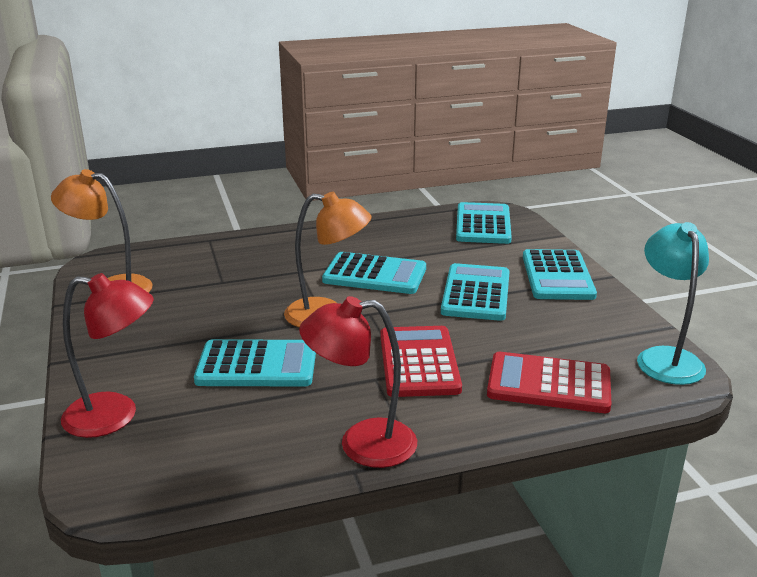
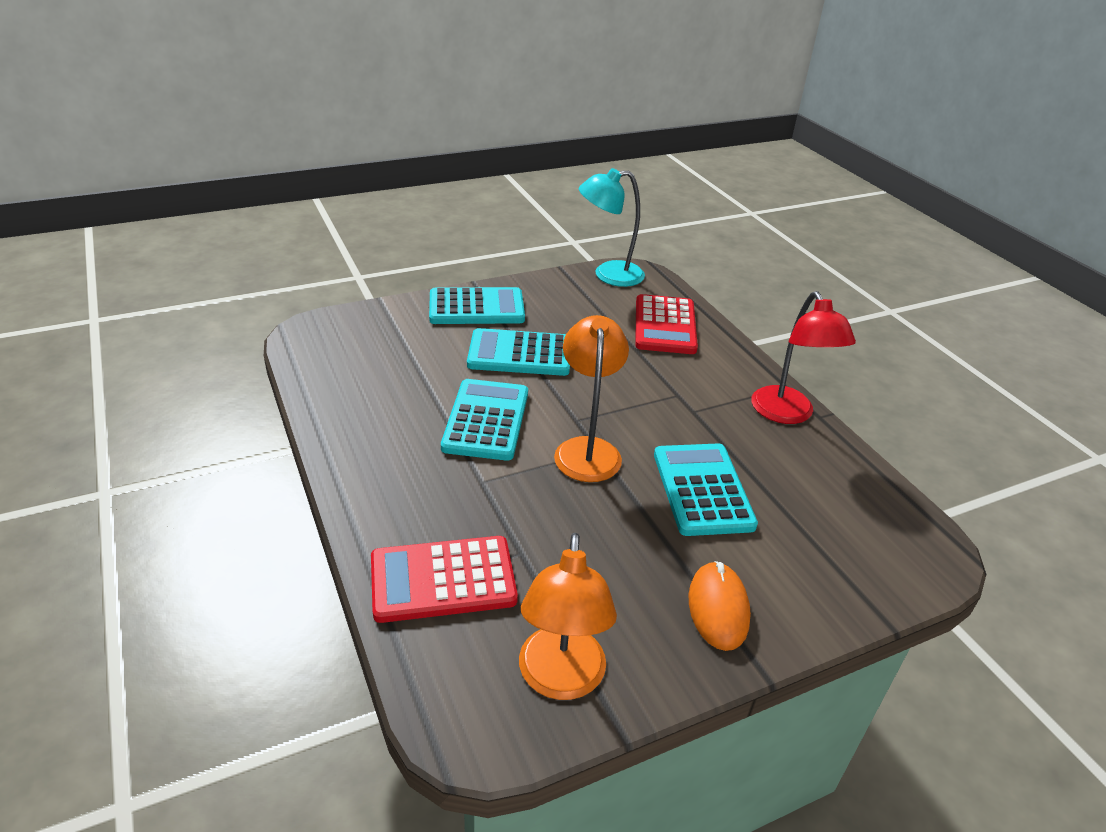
camera: 100 degrees left, 10 degrees up
red lamp [61,273,154,438] -> none
red calculator [380,326,462,397] -> red calculator moved to [371,536,518,623]
turquoise calculator [456,202,512,244] -> none
none -> orange mouse [689,561,751,651]

